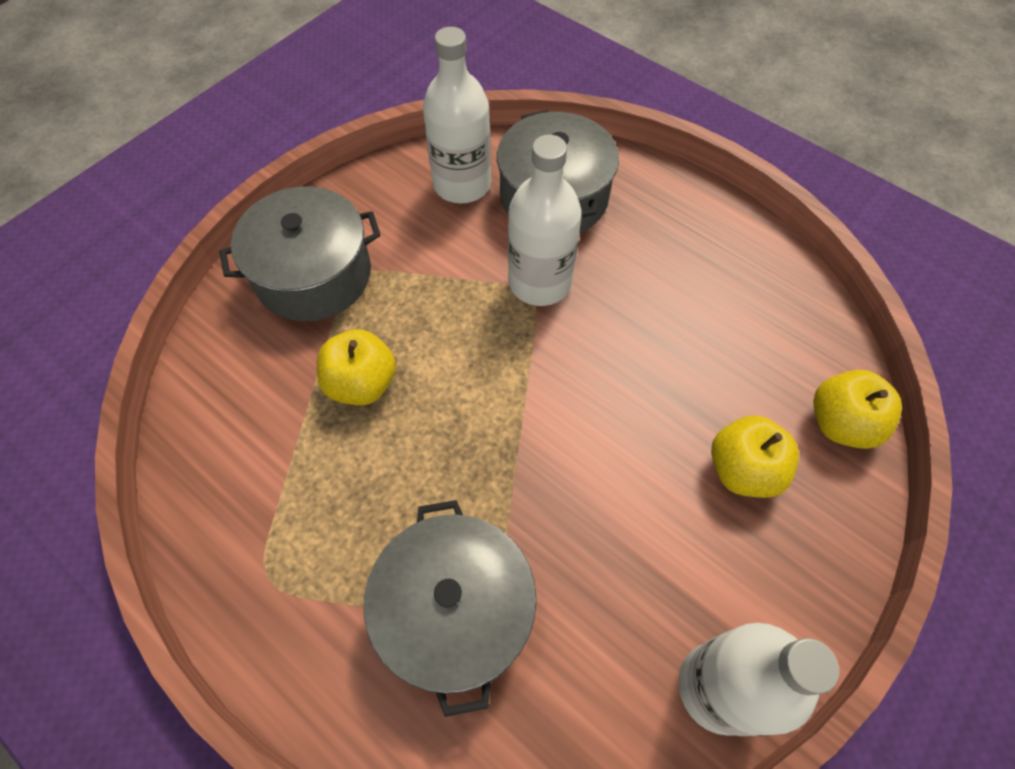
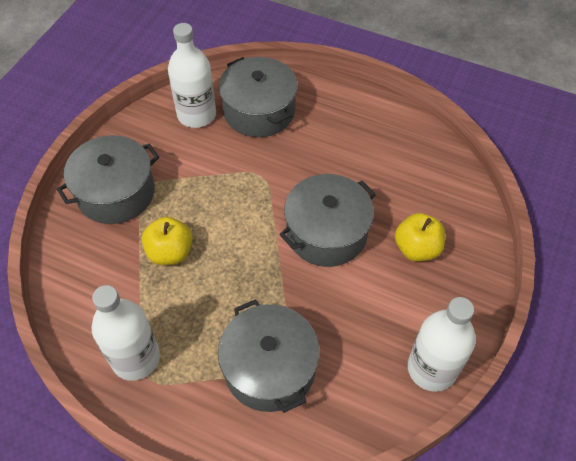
camera: 15 degrees left, 5 degrees down
white bottle [508,134,582,306] -> white bottle moved to [92,285,160,381]
yellow apple [813,370,902,449] -> none
none -> grey pot [279,174,376,267]

